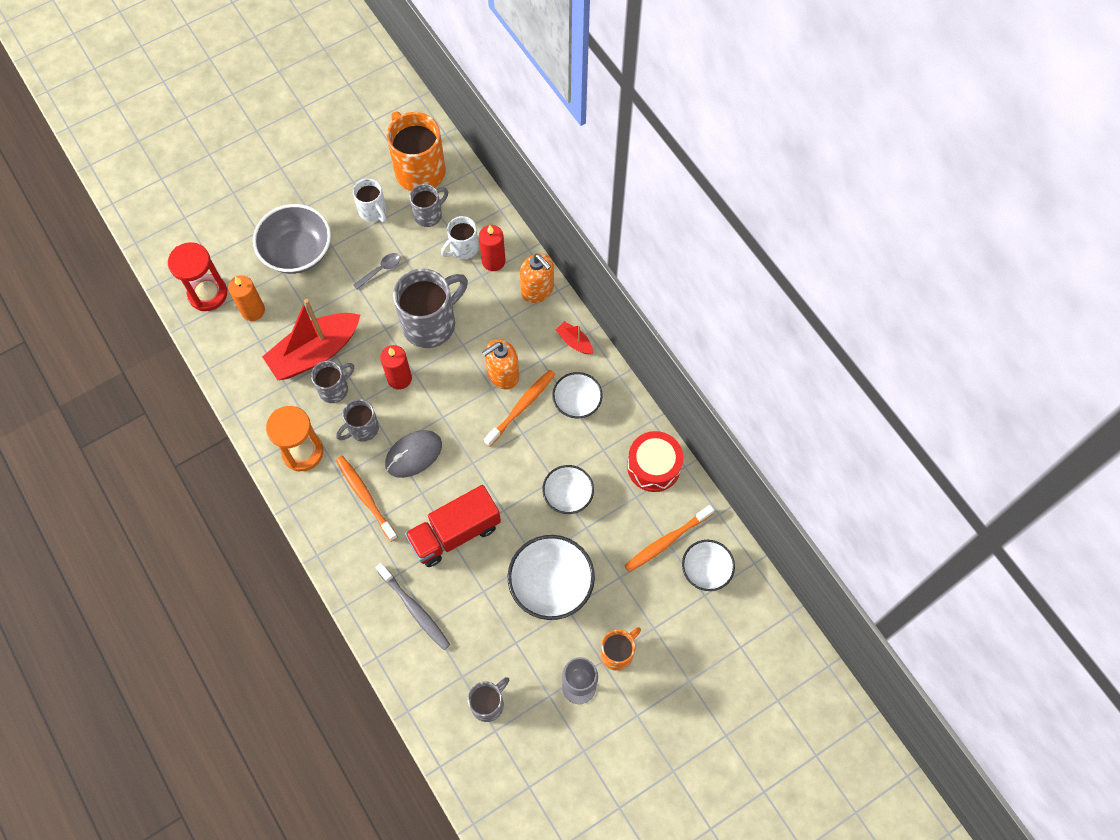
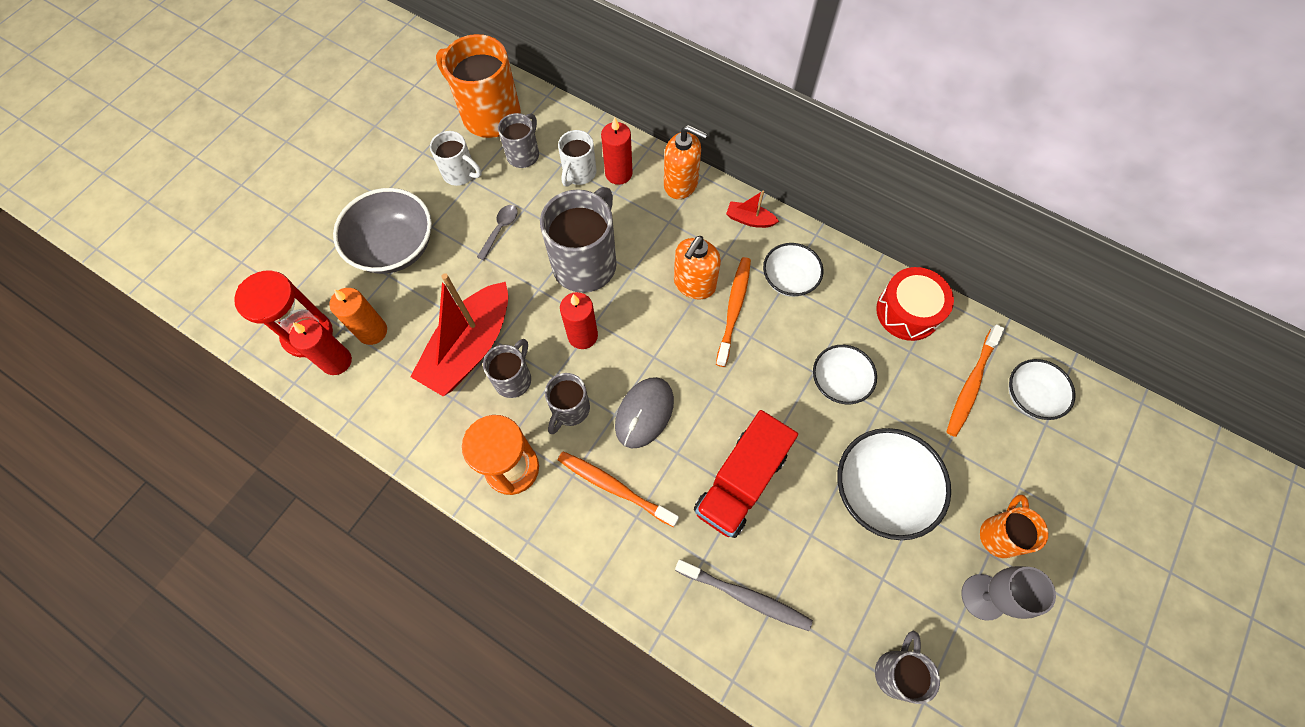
camera: 25 degrees left, 0 degrees up
none -> red candle [289,319,352,375]

